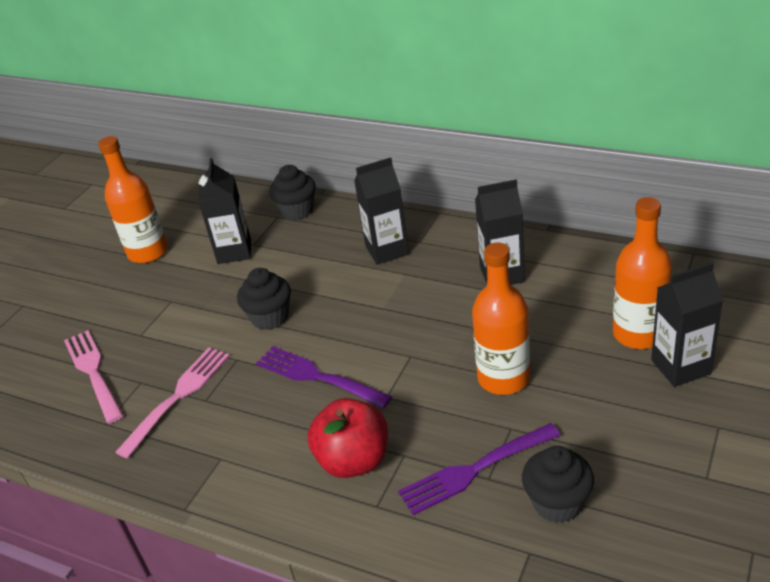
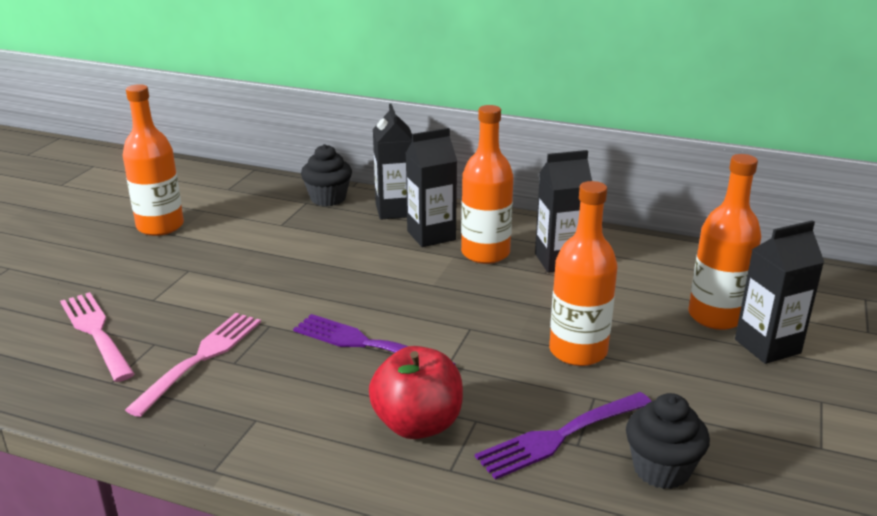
camera: 10 degrees left, 10 degrees down
black carton [198,158,251,264] -> black carton moved to [373,104,412,220]
black cupcake [237,268,291,330] -> none
none -> orange bottle [461,105,513,264]

